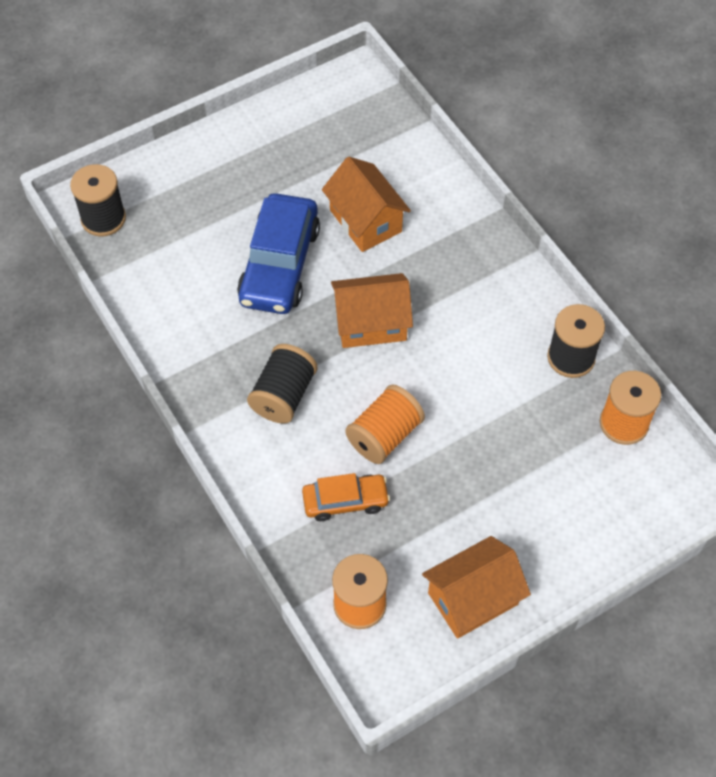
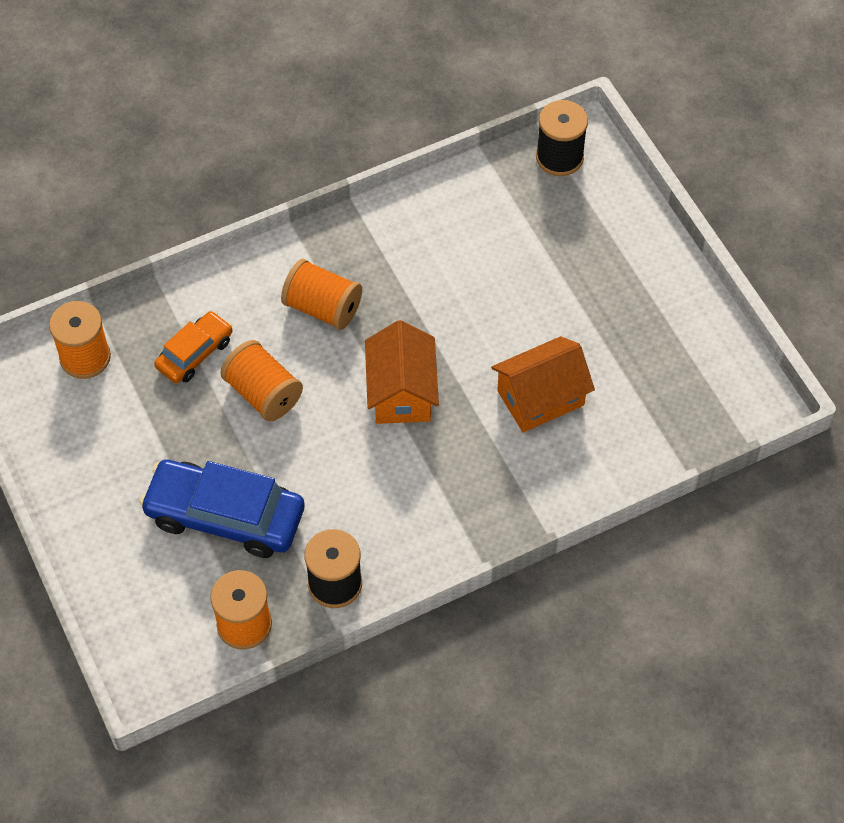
camera: 95 degrees right, 0 degrees up
blue car [237,193,320,314] -> blue car moved to [139,460,304,558]
black spool [247,344,317,424] -> orange spool [281,259,362,330]
orange car [302,473,390,521] -> orange car turned 135 degrees counterclockwise [154,311,232,383]
orange house [422,536,531,639] -> none

